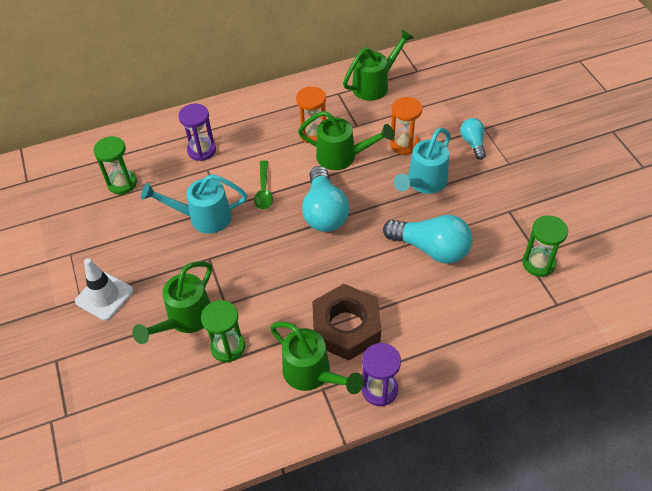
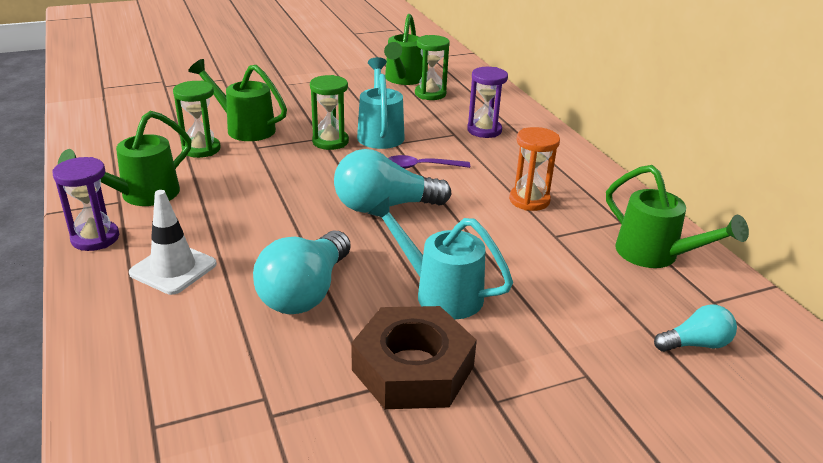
camera: 85 degrees right, 20 degrees down
white traffic cone [75,258,134,321] -> white traffic cone moved to [129,190,217,295]
green spoon [254,160,273,210] -> purple spoon [388,155,470,169]
green watering can [298,111,394,170] -> green watering can moved to [384,14,423,85]
brown nut [312,284,381,360] -> brown nut moved to [351,306,477,409]
orange hourglass [390,97,422,155] -> none
turquoise light bulb [460,118,486,160] -> turquoise light bulb moved to [654,304,737,352]
green hourglass [522,215,568,277] -> green hourglass moved to [310,75,349,150]

